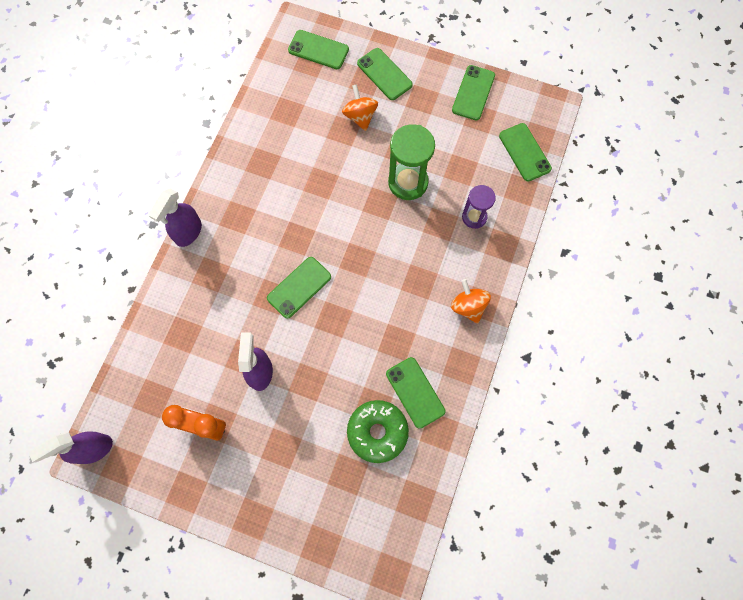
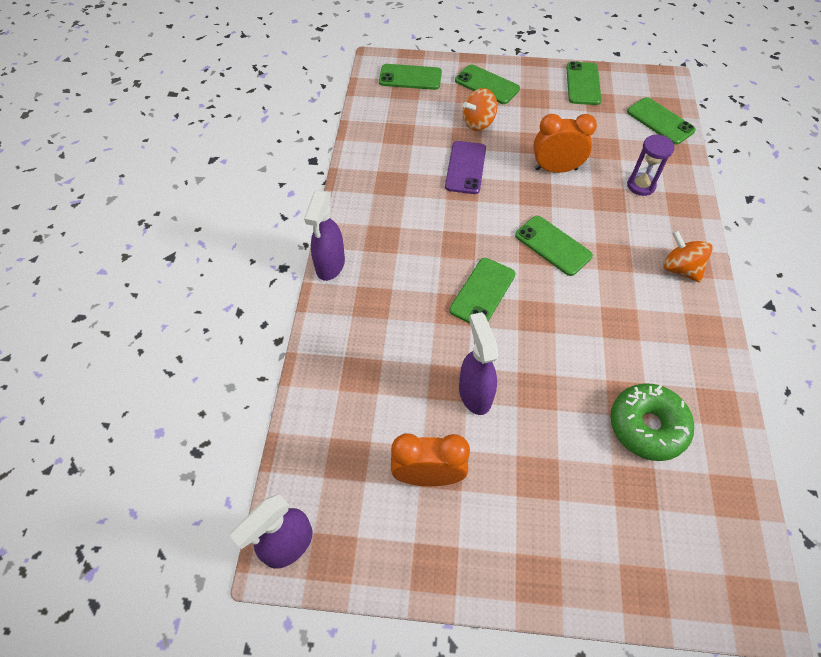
camera: 15 degrees left, 15 degrees down
orange spinning top [342,84,378,131] -> orange spinning top turned 90 degrees counterclockwise [463,88,497,131]
green phone [386,357,446,429] -> green phone moved to [515,216,593,276]
green hourglass [388,124,435,200] -> orange clock [533,114,597,173]
none -> purple phone [445,141,486,194]

